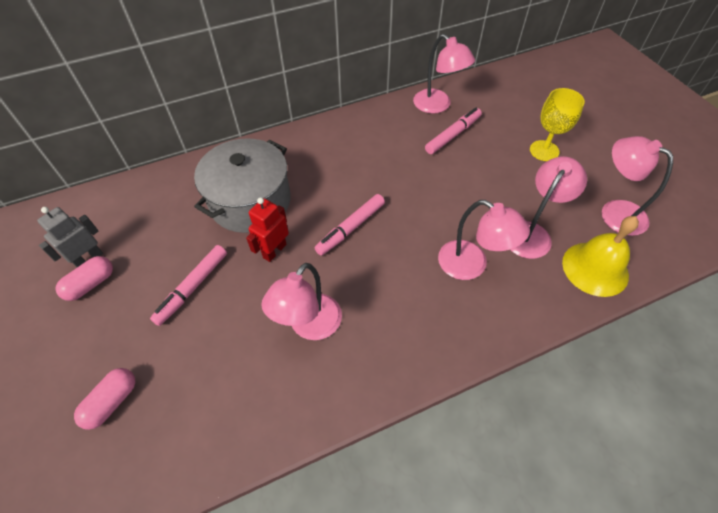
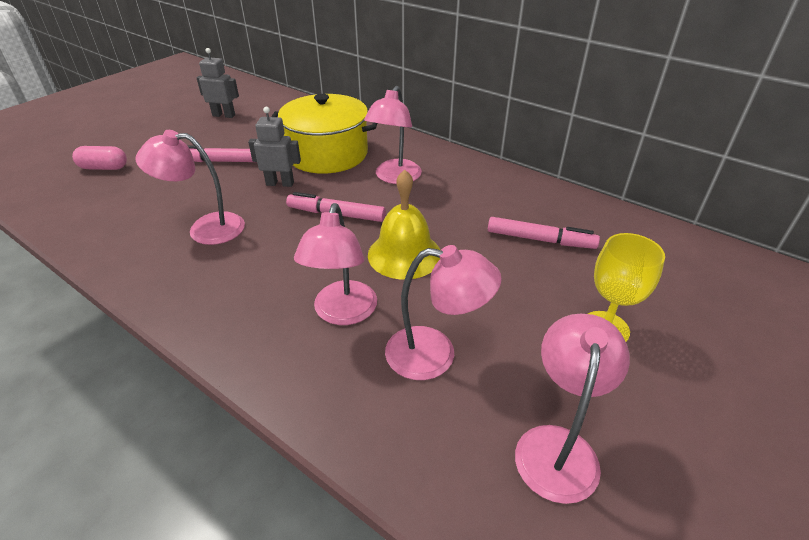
camera: 60 degrees right, 15 degrees down
pink capsule [56,256,113,301] -> none
grey pot [194,138,291,233] -> yellow pot [271,94,377,174]
red robot [246,197,289,262] -> grey robot [248,107,301,187]
pink lamp [413,34,475,113] -> pink lamp moved to [364,86,422,184]
yellow bell [562,216,639,297] -> yellow bell moved to [368,170,440,279]

